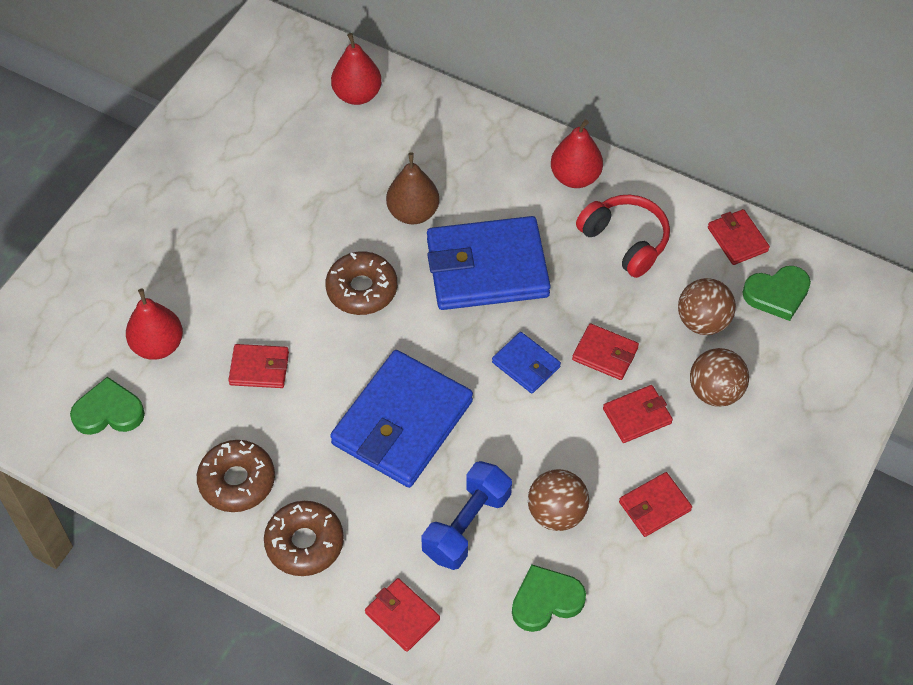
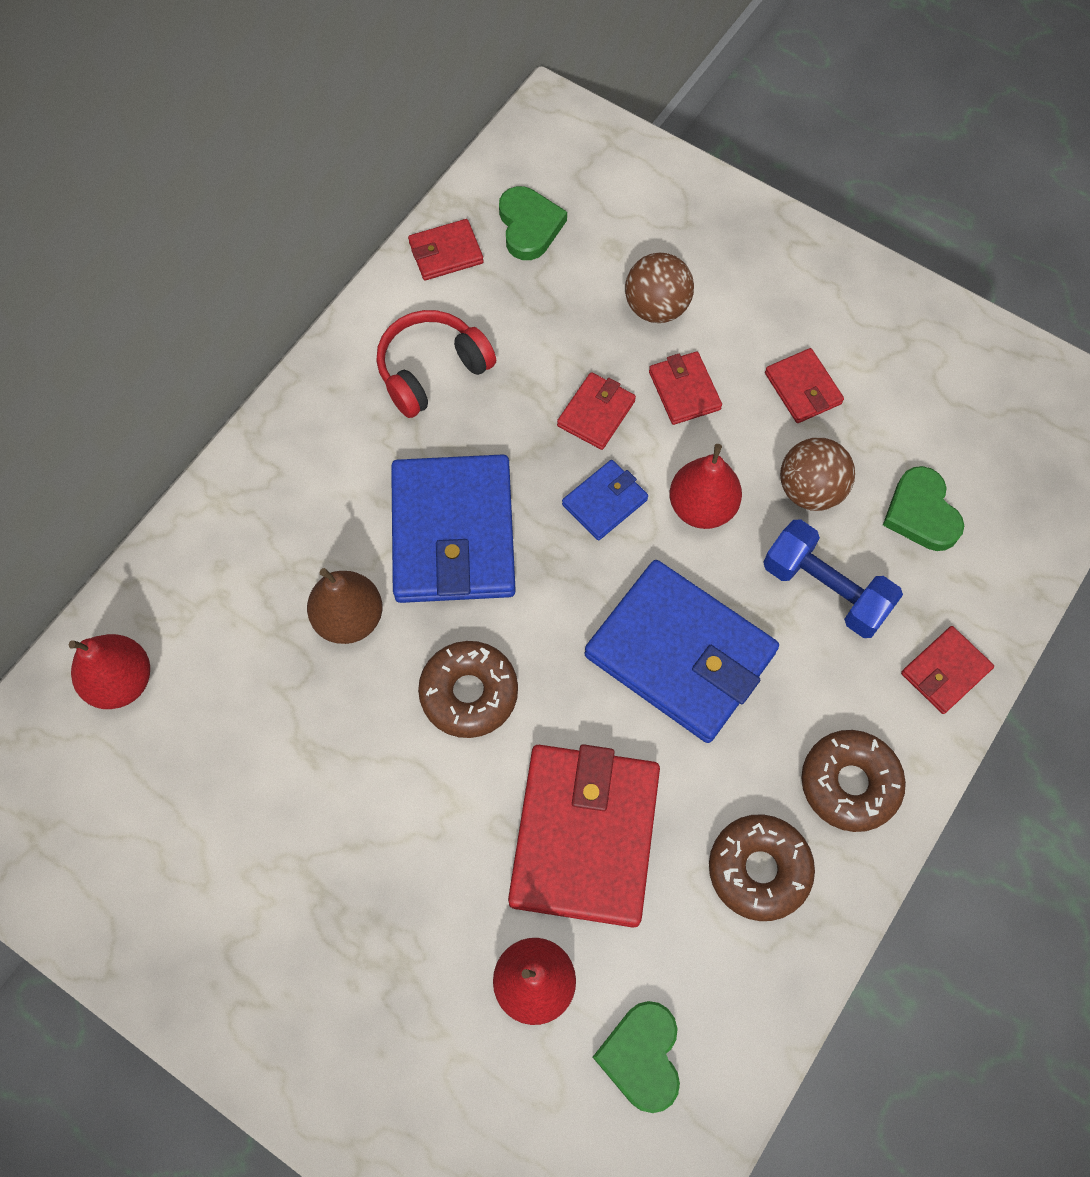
camera: 85 degrees left, 10 degrees up
red wallet [228,344,289,388] -> red wallet [508,744,660,928], size x2.12
red pear [551,119,603,188] -> red pear moved to [670,444,742,529]
brown ball [678,278,736,335] -> none

